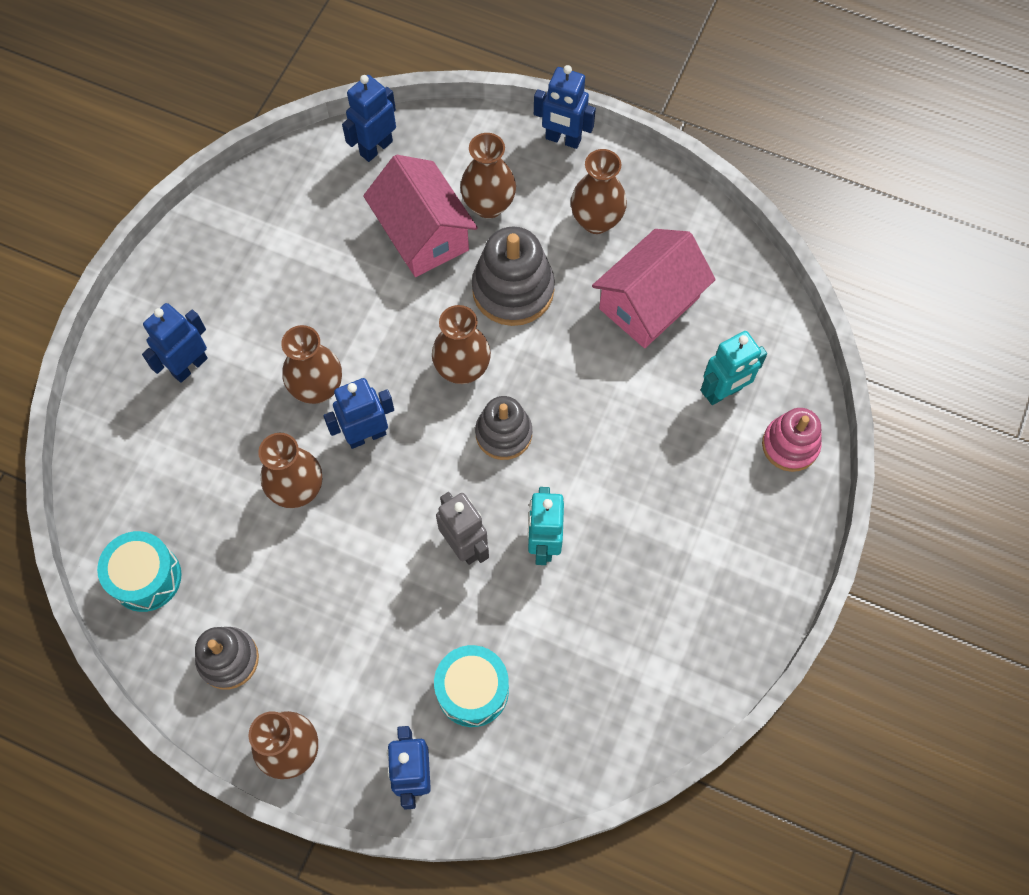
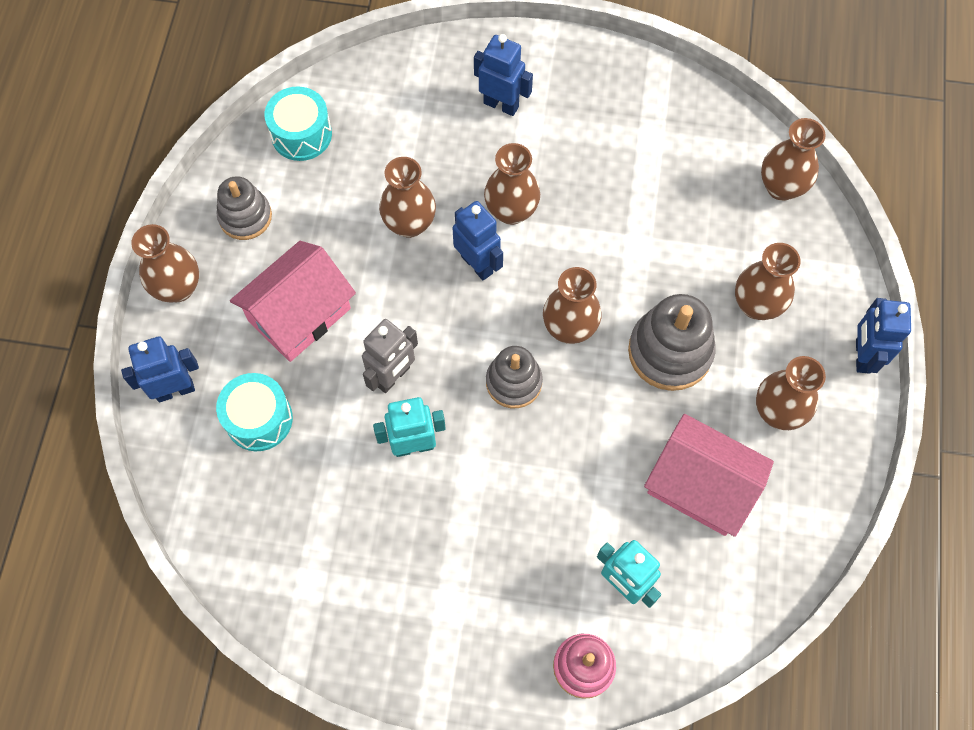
camera: 75 degrees right, 0 degrees up
blue robot [342,75,396,162] -> brown vase [761,118,826,201]
pink house [363,155,478,277] -> pink house moved to [230,241,356,362]

